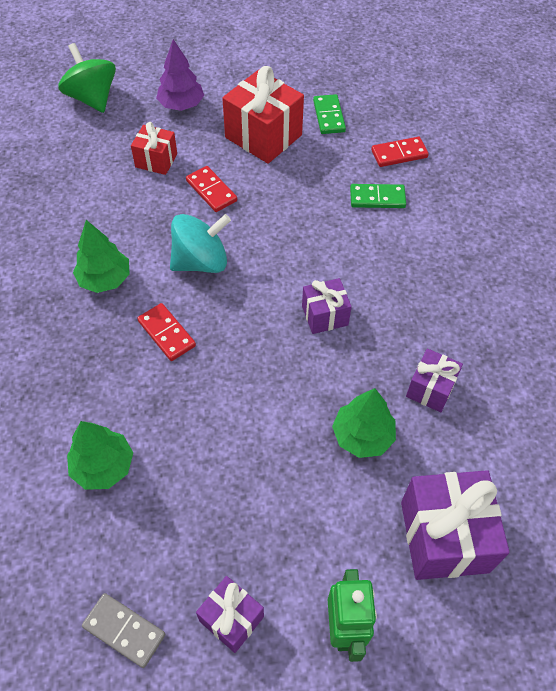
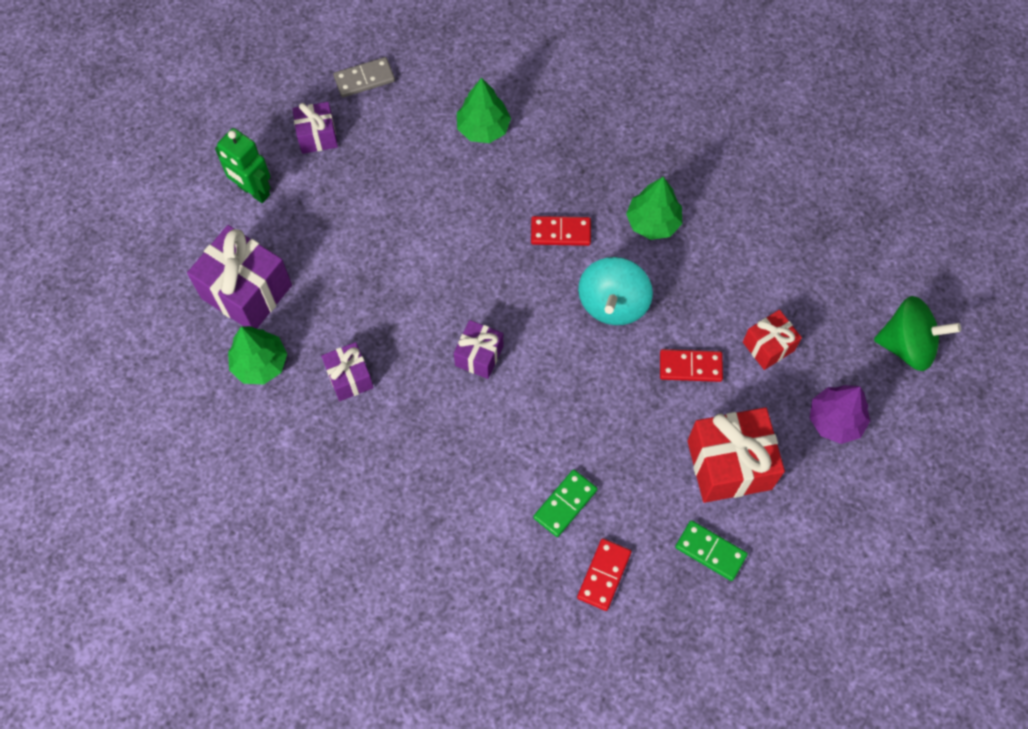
camera: 130 degrees right, 10 degrees up
green tree [332,388,396,458] -> green tree moved to [228,326,287,384]

